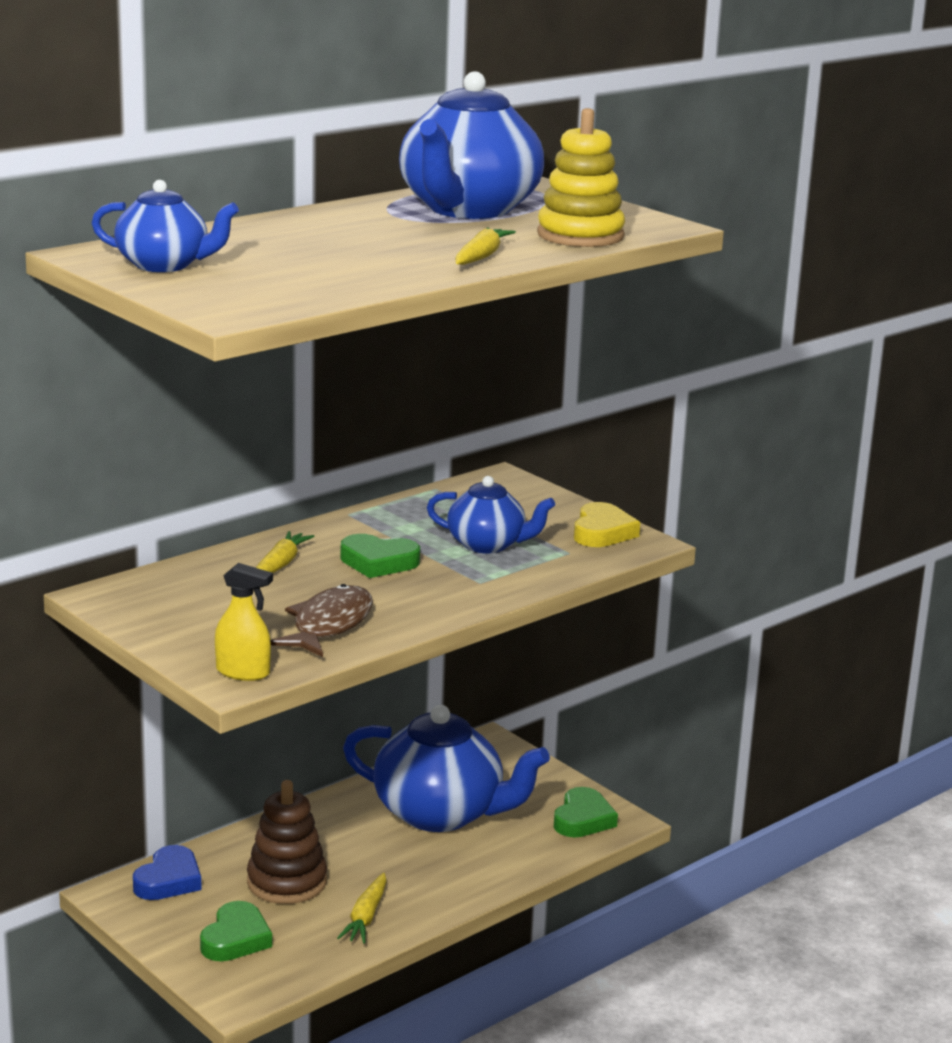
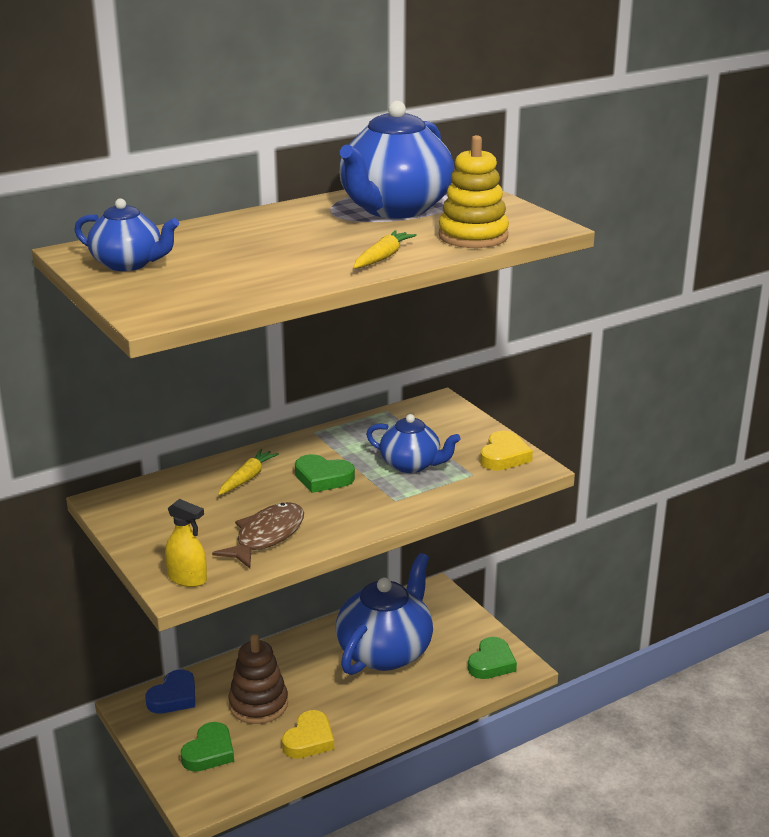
camera: 10 degrees right, 5 degrees up
yellow carrot [337,873,387,943] -> yellow heart [282,710,334,759]
blue teapot [343,705,550,832] -> blue teapot turned 90 degrees counterclockwise [336,553,433,675]

